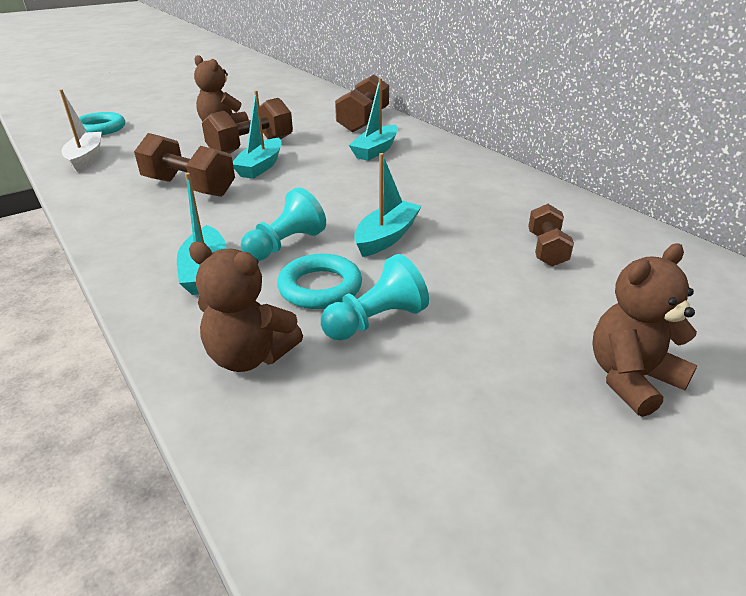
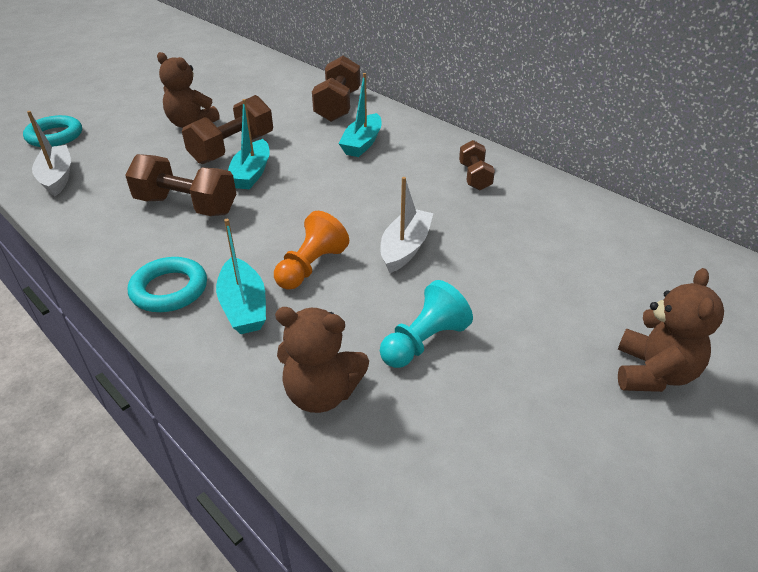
camera: 10 degrees left, 5 degrees up
turquoise pawn [241,187,326,261] -> orange pawn [274,211,349,290]
turquoise ring [277,254,362,309] -> turquoise ring moved to [128,257,207,312]
turquoise boat [354,153,422,257] -> white boat [380,177,434,273]
brown dumbbell [528,204,574,267] -> brown dumbbell moved to [459,140,495,190]
brown teddy bear [592,244,697,417] -> brown teddy bear turned 150 degrees clockwise [618,268,724,392]

